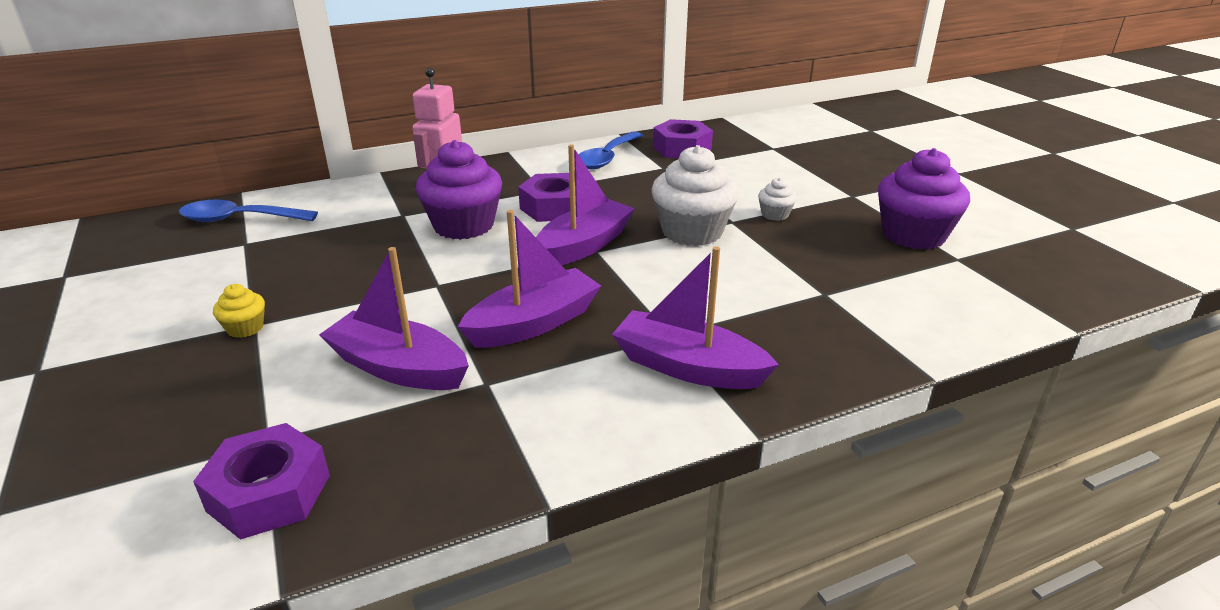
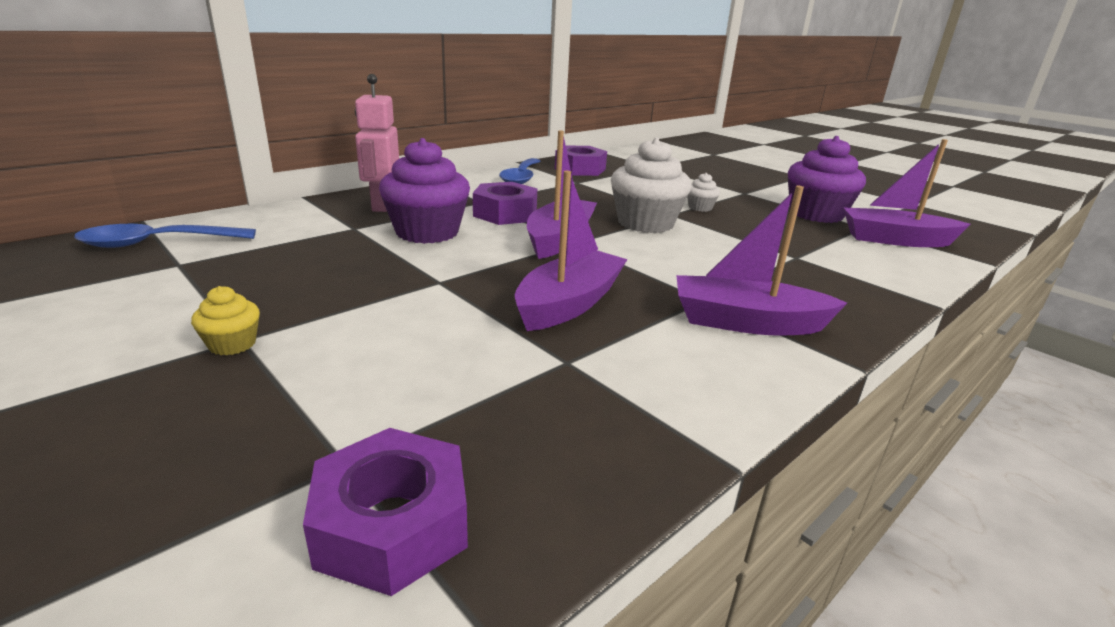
camera: 20 degrees left, 5 degrees down
purple boat [319,247,469,390] -> purple boat moved to [843,139,970,247]

